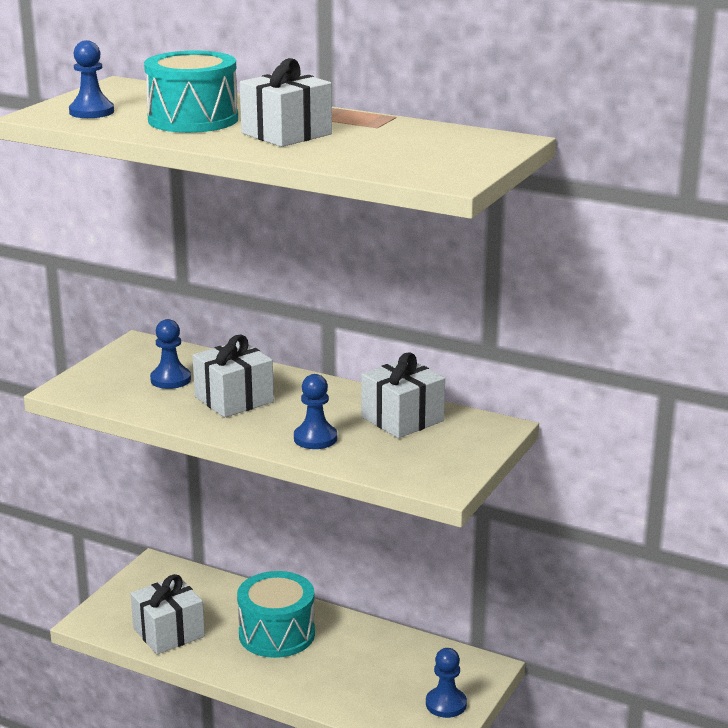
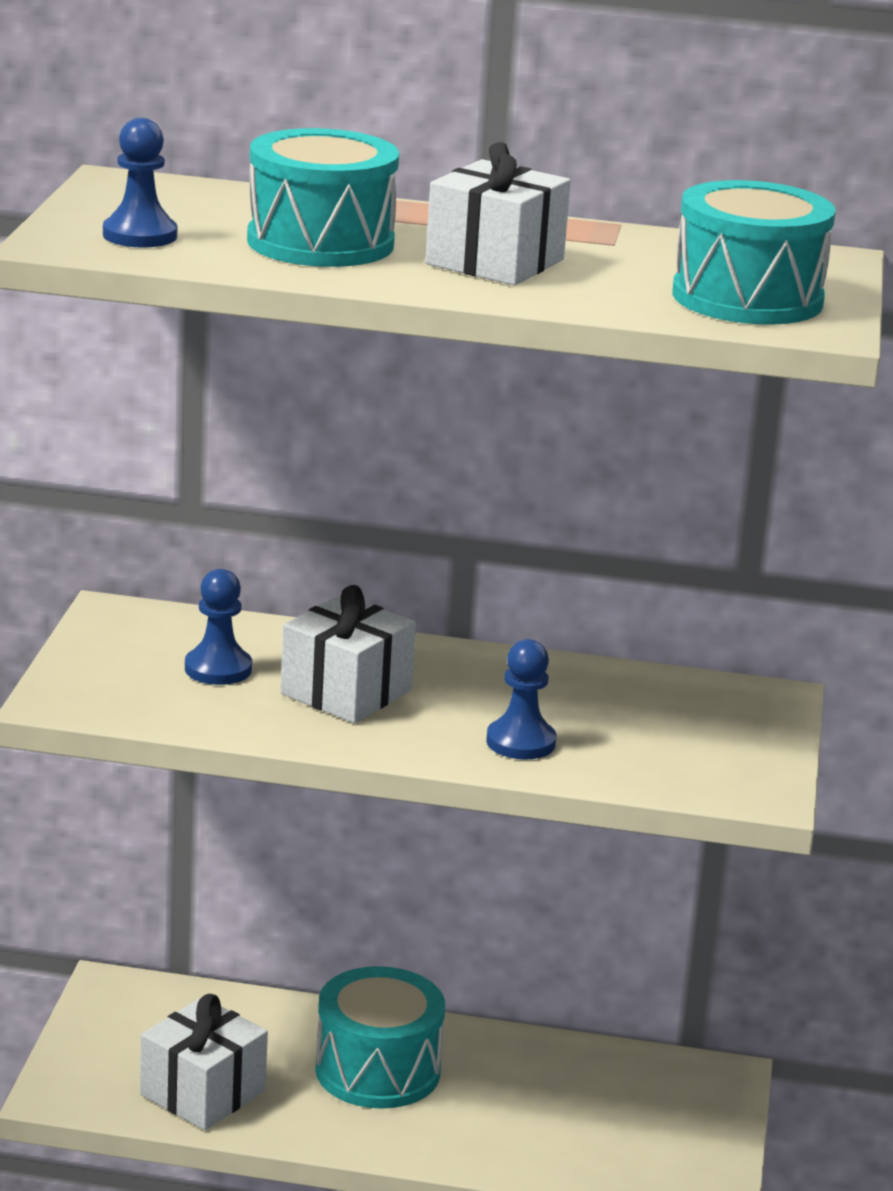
camera: 20 degrees left, 0 degrees up
white gift [361,352,445,438] -> none
blue pawn [426,648,467,718] -> none
none -> turquoise drum [672,180,836,325]

